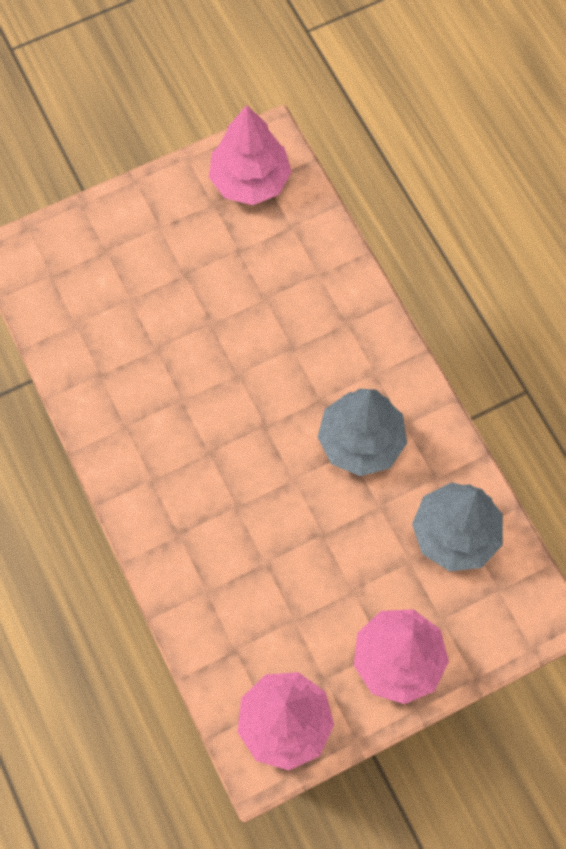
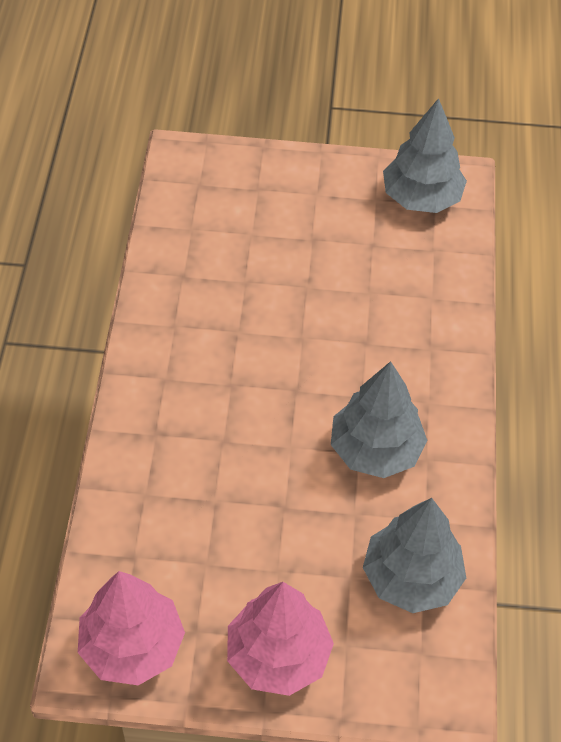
camera: 30 degrees right, 15 degrees down
pink tree [209,105,292,205] -> grey tree [383,98,467,213]

